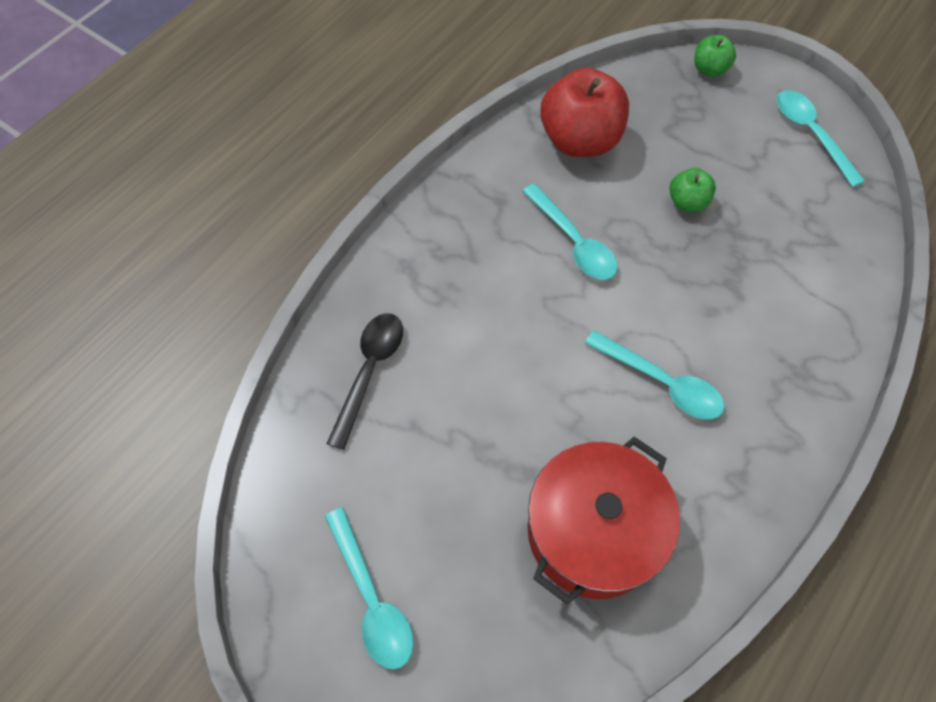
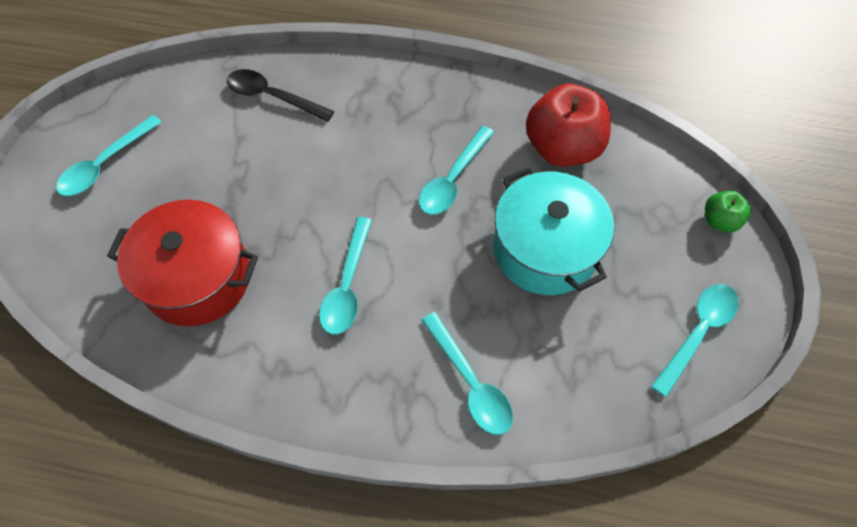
camera: 65 degrees right, 0 degrees up
black spoon [327,313,403,450] -> black spoon turned 150 degrees counterclockwise [227,69,334,122]
green apple [669,168,716,212] -> turquoise pot [493,167,614,295]
none -> turquoise spoon [421,312,513,435]

